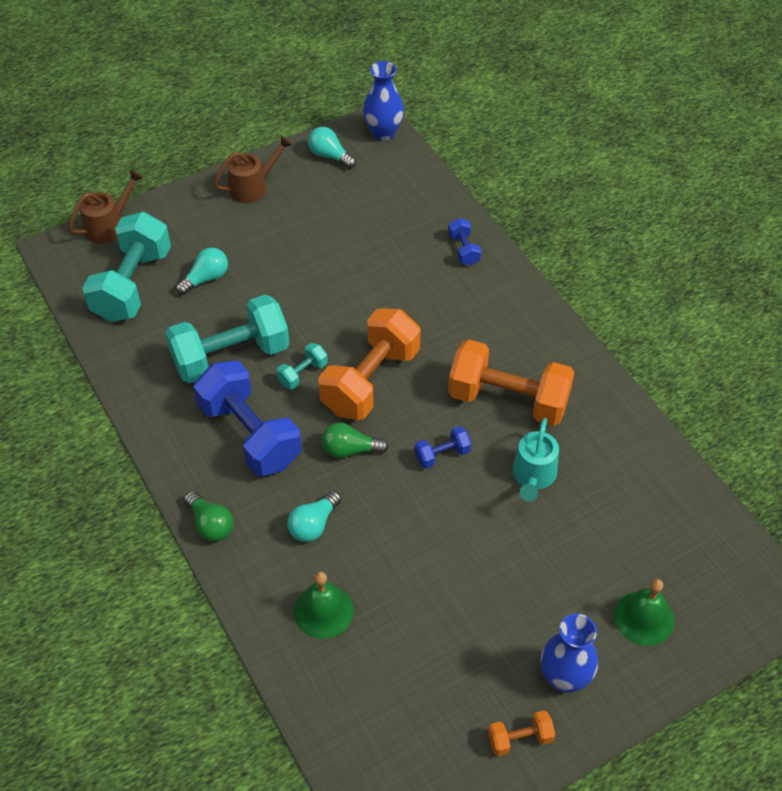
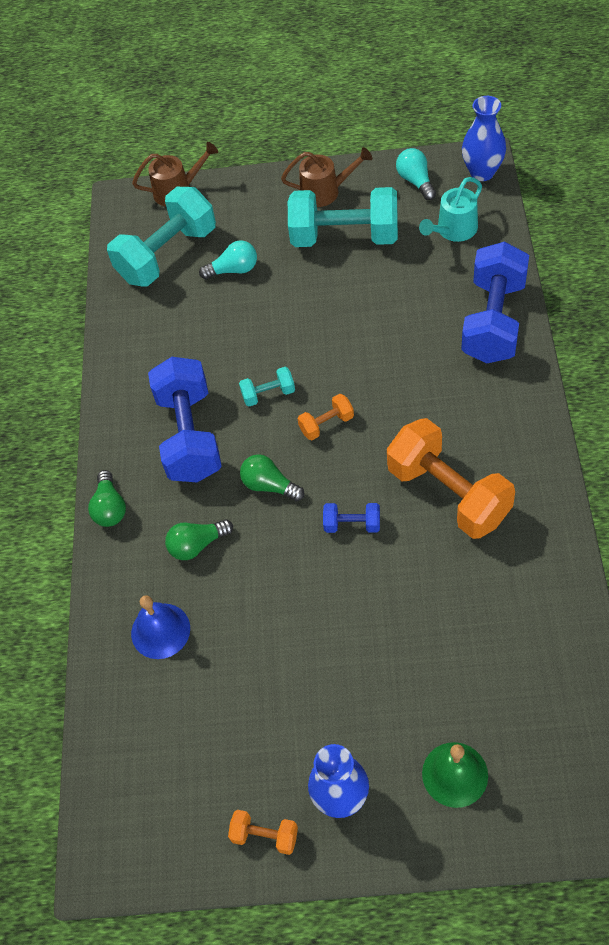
camera: 35 degrees right, 5 degrees up
turquoise dumbbell [165,294,290,383] -> turquoise dumbbell moved to [288,187,398,247]
turquoise light bulb [287,491,342,542] -> green light bulb [165,519,233,560]
green bell [294,572,354,639] -> blue bell [131,595,190,659]
orange dumbbell [318,309,421,420] -> orange dumbbell [298,394,354,440], size x0.45
blue dumbbell [448,218,481,265] -> blue dumbbell [461,242,529,363], size x2.24
turquoise watering can [513,418,559,501] -> turquoise watering can moved to [419,177,482,242]

